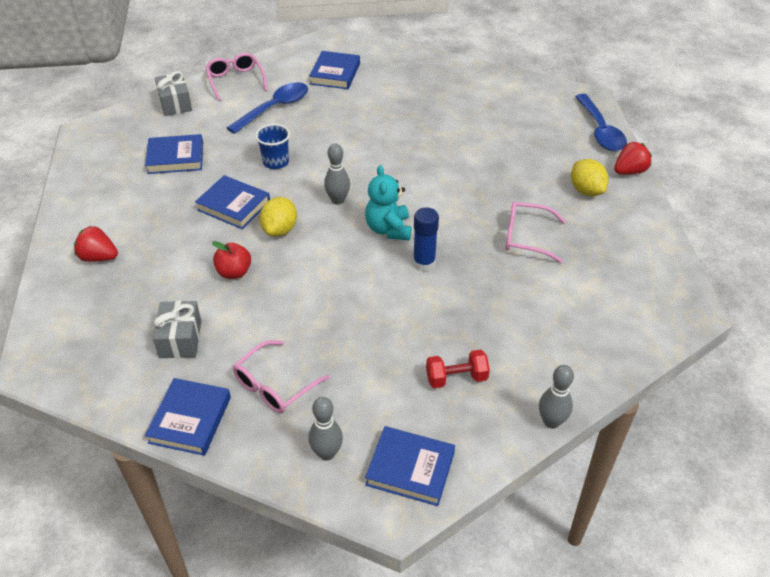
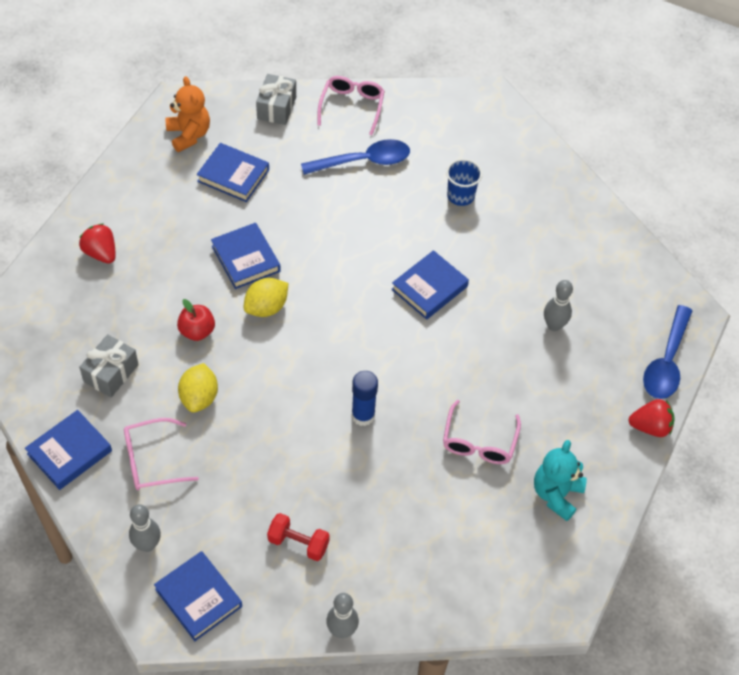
camera: 30 degrees right, 10 degrees up
blue cup [255,124,290,169] -> blue cup moved to [446,159,482,206]
blue book [309,51,360,89] -> blue book moved to [391,250,469,320]
grey bowling pin [324,143,350,205] -> grey bowling pin moved to [544,280,573,331]
turquoise teddy bear [365,165,412,240] -> turquoise teddy bear moved to [534,440,587,521]
pink glasses [506,201,566,263] -> pink glasses turned 120 degrees counterclockwise [443,400,521,464]
yellow lemon [571,159,609,196] -> yellow lemon moved to [178,363,218,413]
none -> orange teddy bear [165,76,210,152]

